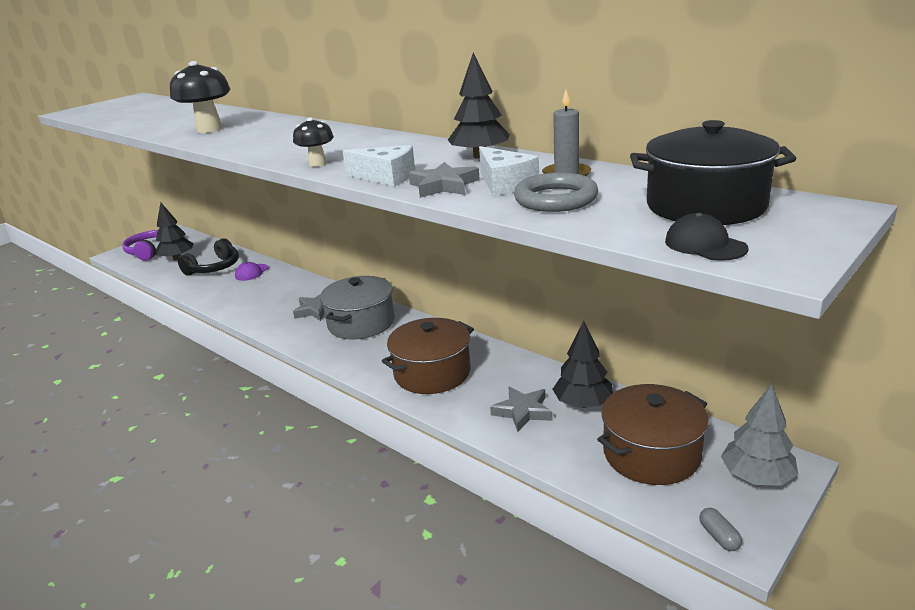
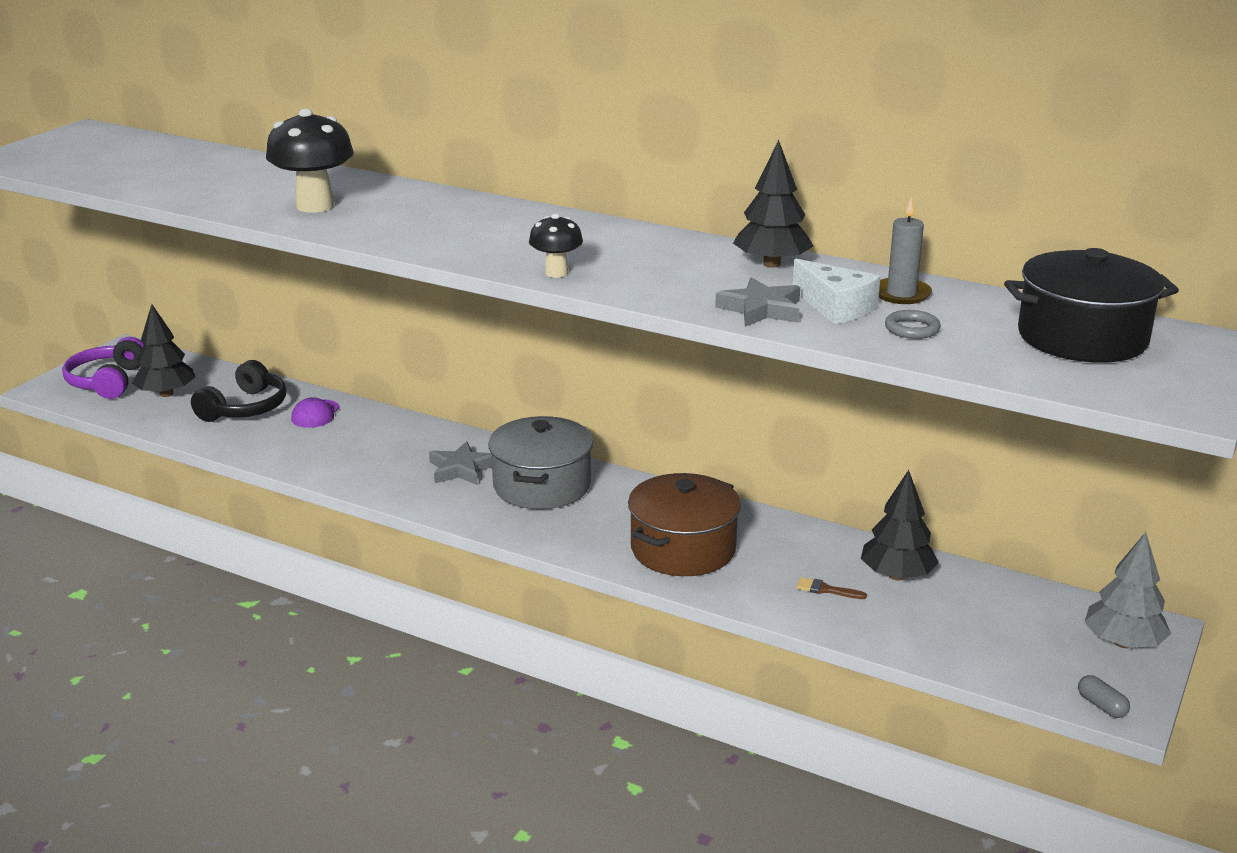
camera: 15 degrees left, 0 degrees up
white cheese [343,145,415,186] -> none
grey star [490,387,553,432] -> brown brush [796,577,867,599]
grey ring [514,172,598,212] -> grey ring [885,310,941,339], size x0.57
brown pot [597,384,709,485] -> none
black cap [665,213,748,261] -> none

